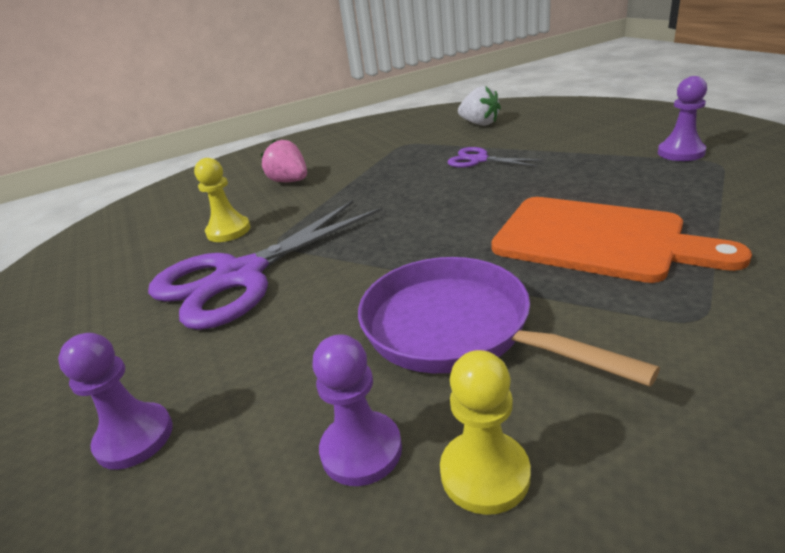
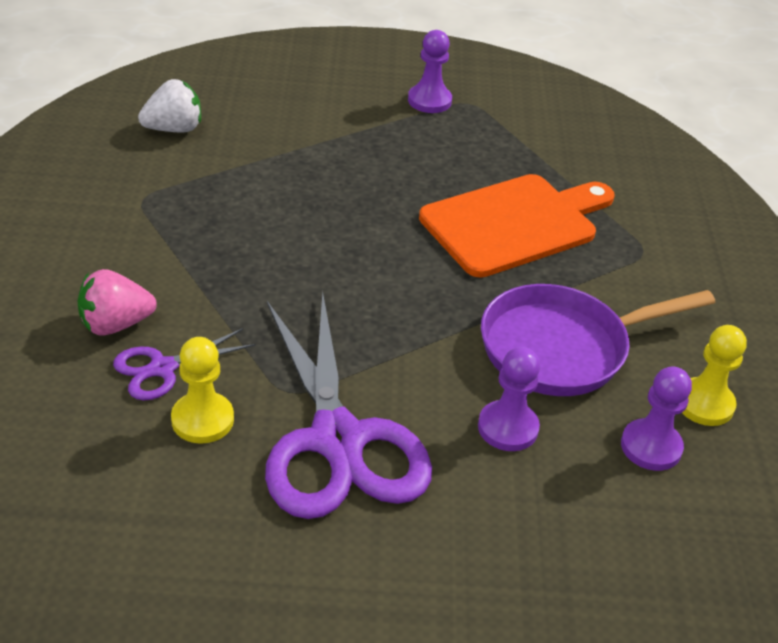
camera: 70 degrees left, 10 degrees up
purple pawn [58,333,173,470] -> purple pawn moved to [478,347,540,451]
purple scissors [448,147,544,168] -> purple scissors moved to [113,328,256,400]

